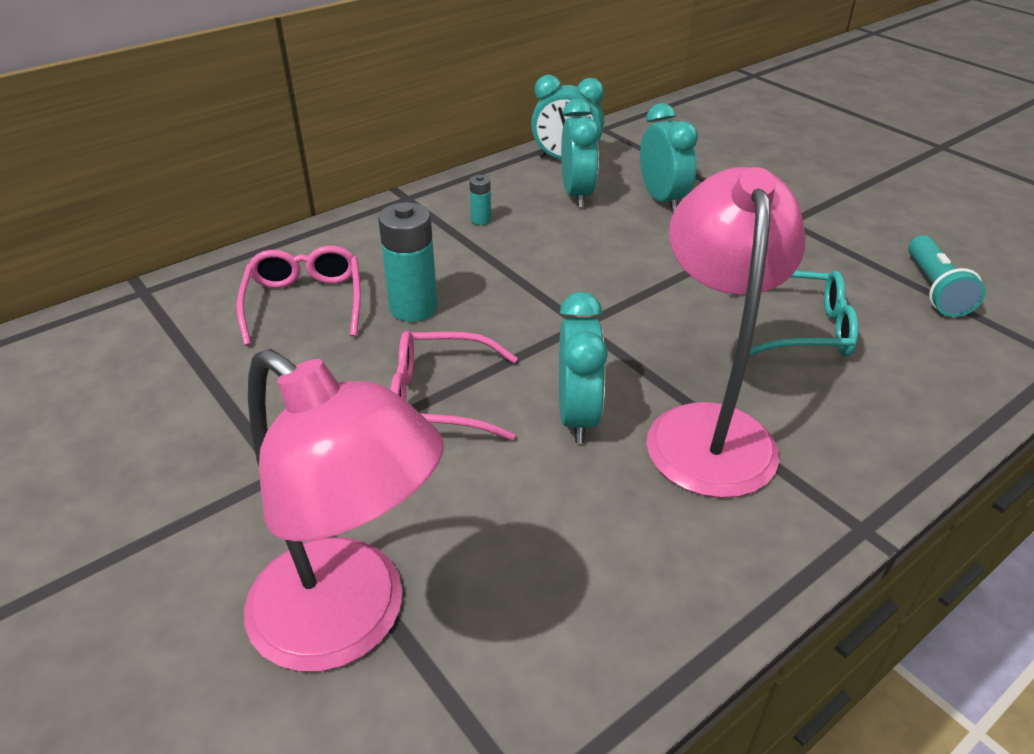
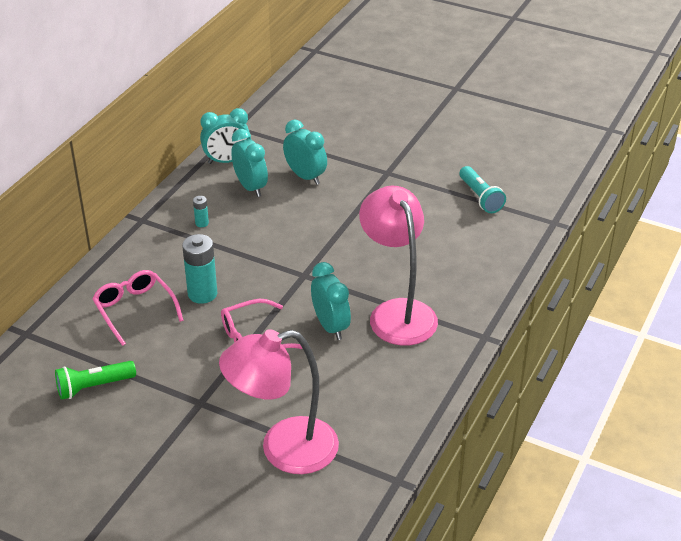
camera: 25 degrees left, 0 degrees up
pink lamp [244,349,444,672] -> pink lamp turned 150 degrees clockwise [219,329,339,474]
turquoise glasses [728,271,858,356] -> none
none -> green flashlight [55,361,136,400]

